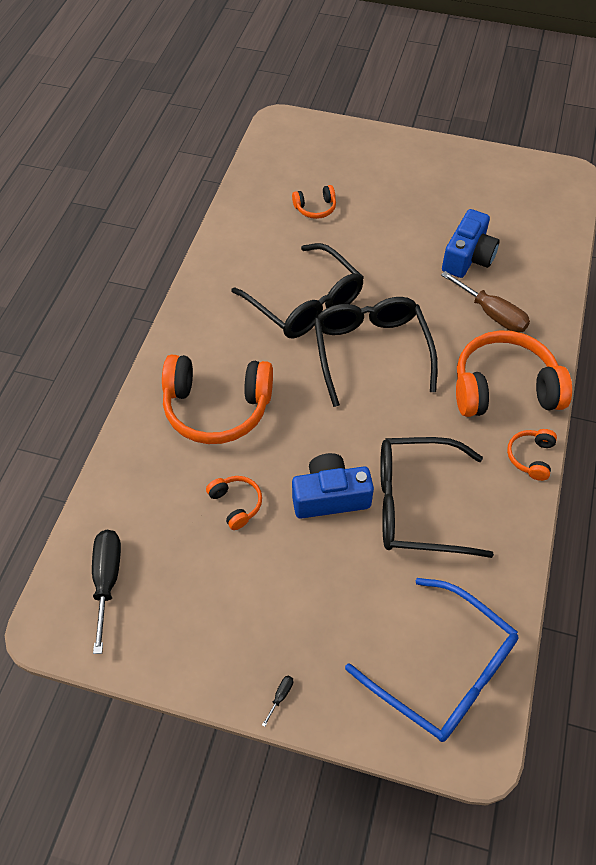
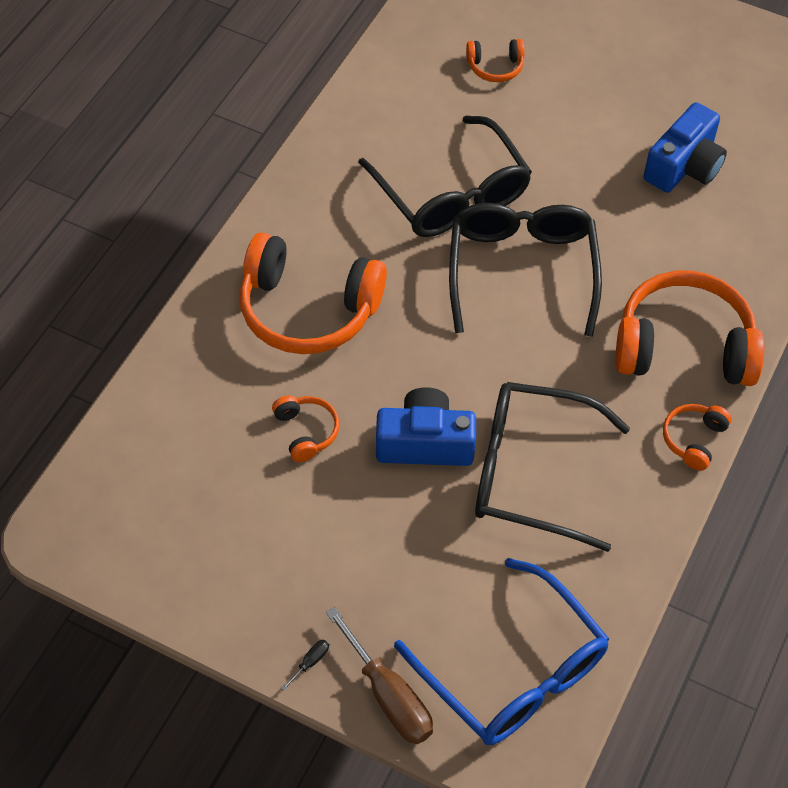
camera: 10 degrees right, 0 degrees up
black screwdriver [92,530,121,654] -> none
brown screwdriver [441,271,530,333] -> brown screwdriver moved to [326,607,433,744]

